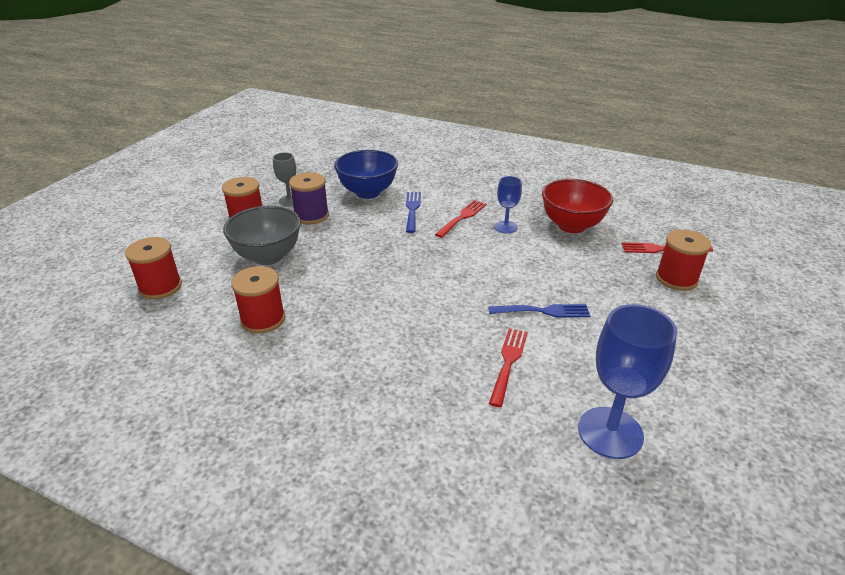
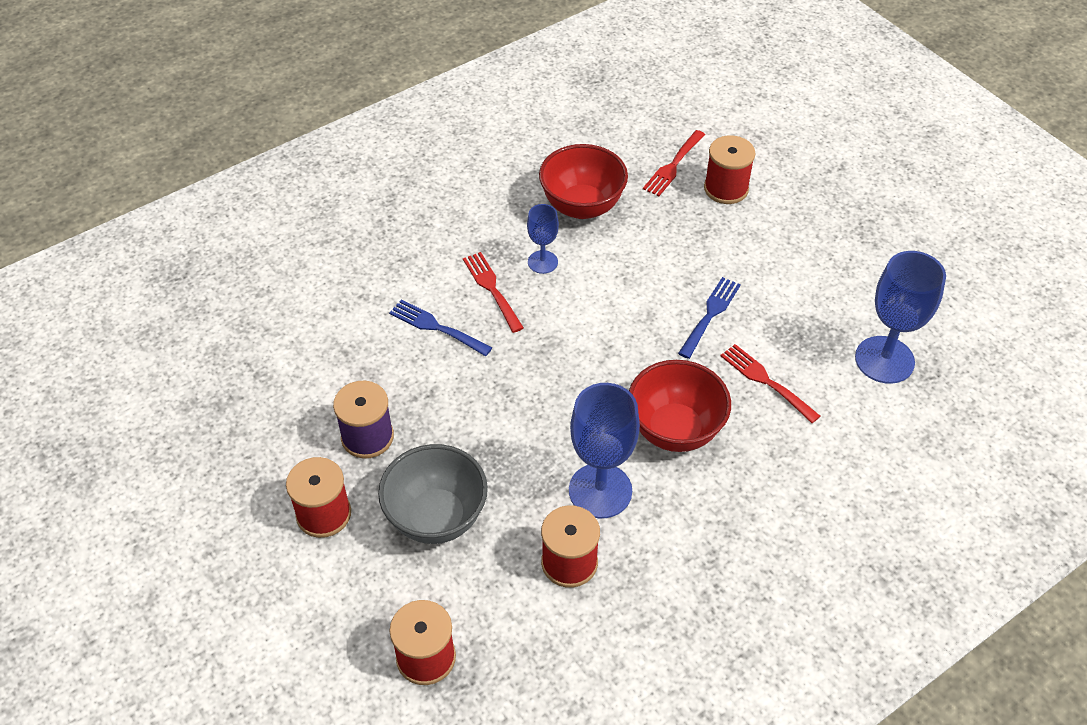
camera: 60 degrees left, 15 degrees up
grey goblet [273,152,296,207] -> none
blue bowl [334,150,398,199] -> none
none -> blue goblet [569,383,640,518]
none -> red bowl [629,360,731,452]

